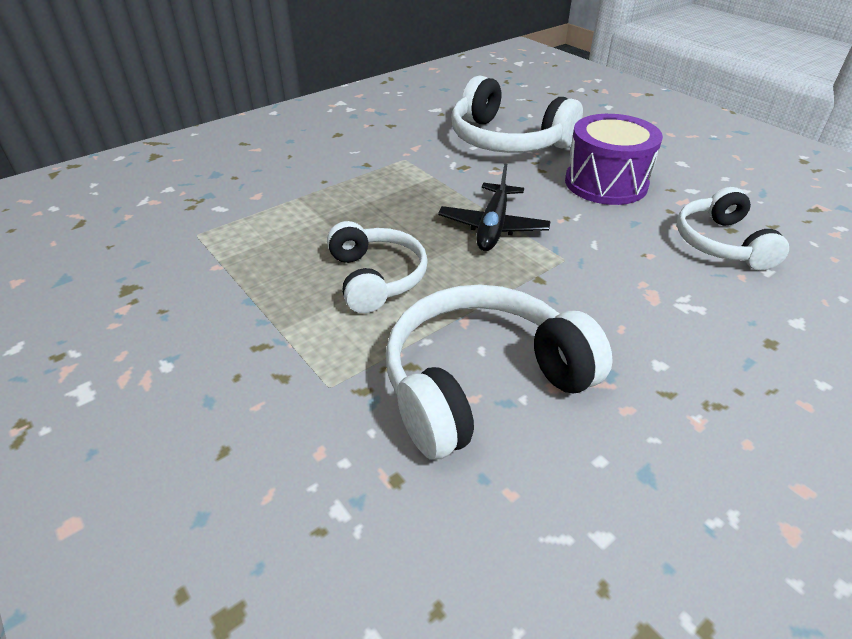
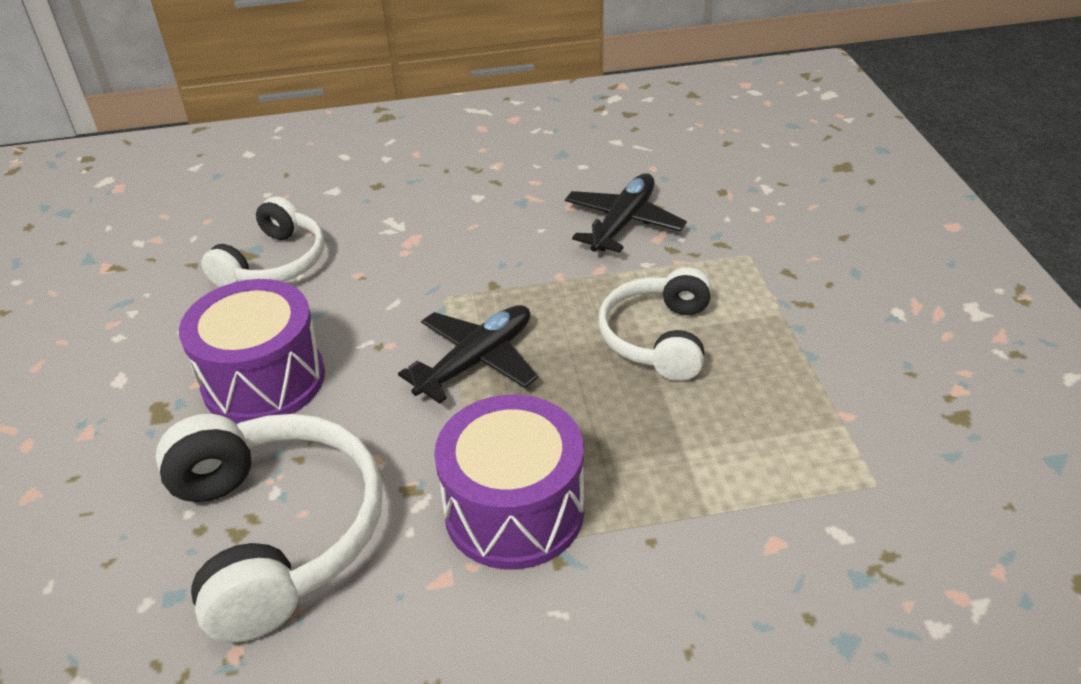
camera: 150 degrees left, 0 degrees up
white headphones [386,284,612,460] -> black plane [565,173,687,253]
none -> purple drum [434,395,584,570]

